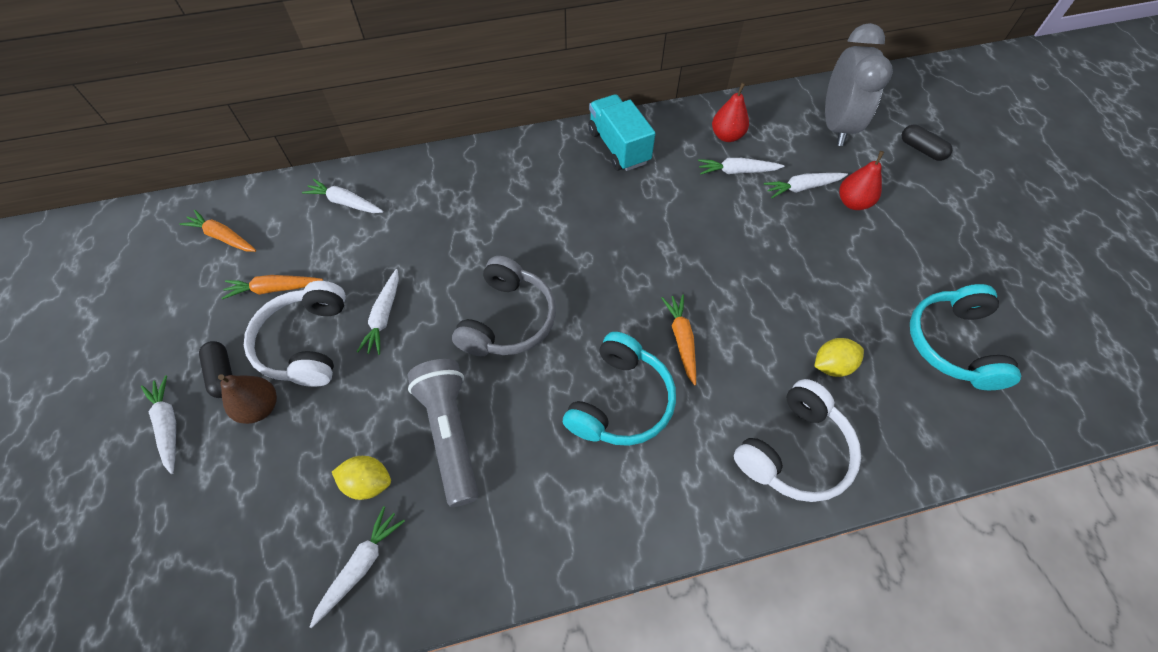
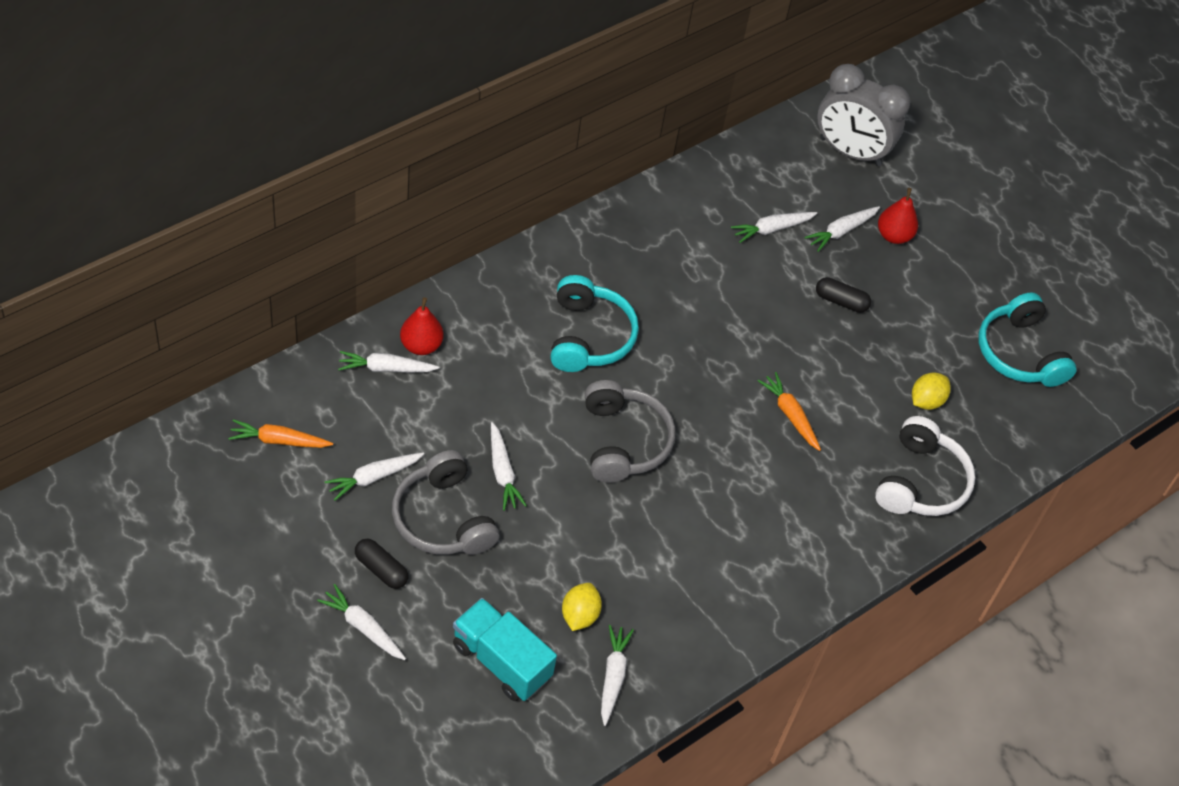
camera: 30 degrees left, 5 degrees down
brown pear [218,374,277,424] -> none
orange carrot [222,275,323,299] -> white carrot [325,452,424,501]
white headphones [244,281,346,387] -> grey headphones [392,450,500,555]
yellow lemon [332,456,391,500] -> yellow lemon turned 60 degrees counterclockwise [562,583,602,631]
grey flashlight [408,359,479,507] -> none
turquoise headphones [563,332,676,446] -> turquoise headphones moved to [550,275,639,372]
turquoise truck [588,94,656,171] -> turquoise truck moved to [453,598,557,701]
red pear [712,83,749,142] -> red pear moved to [400,297,443,355]
grey clock [825,23,893,146] -> grey clock turned 135 degrees clockwise [817,64,910,166]
black capsule [901,125,953,161] -> black capsule moved to [816,277,871,313]

